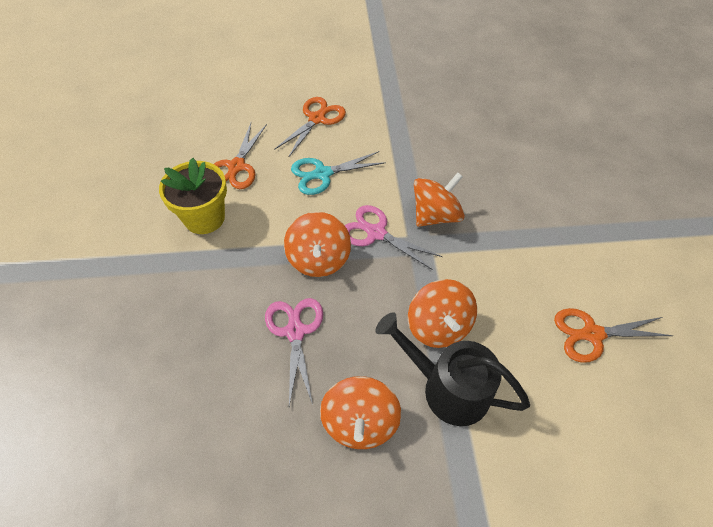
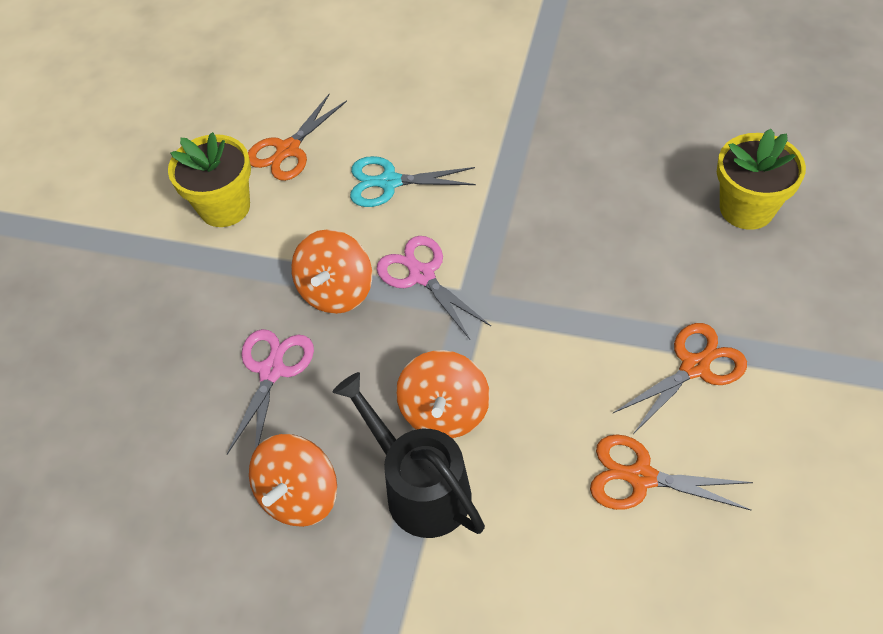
camera: 25 degrees right, 0 degrees up
orange scissors [274,97,346,157] -> orange scissors moved to [613,323,747,434]
orange spinning top [414,172,465,227] -> none
none -> yellow flower pot [717,129,806,230]

